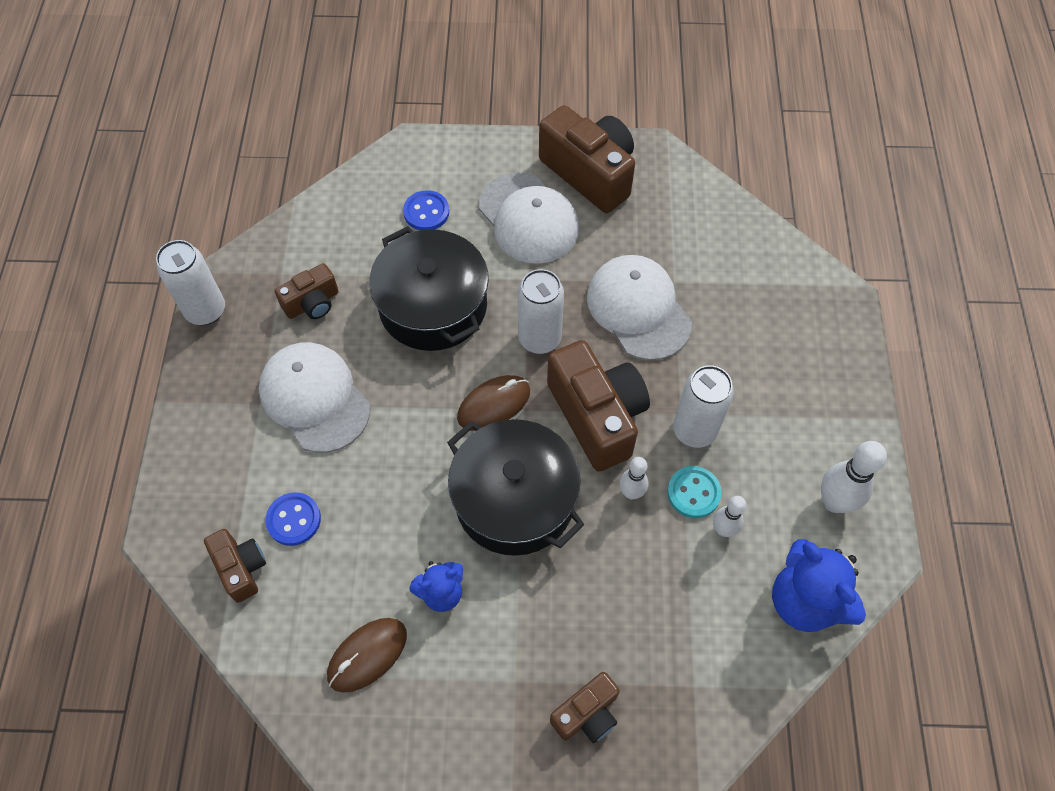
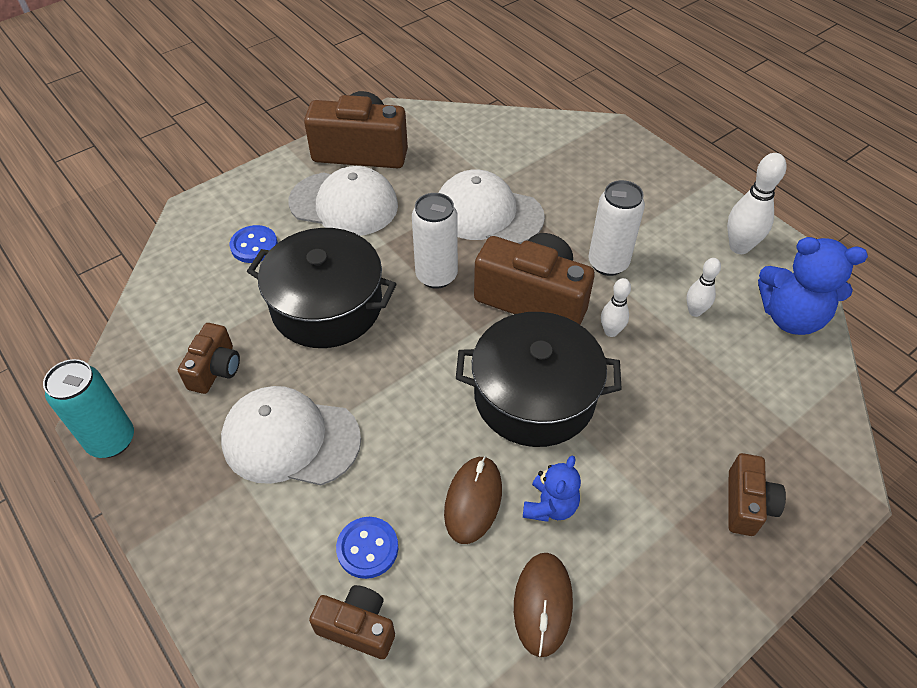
camera: 40 degrees left, 10 degrees down
white can [156,240,225,325] -> turquoise can [43,359,134,458]
brown mouse [457,375,530,431] -> brown mouse moved to [444,456,502,544]
turquoise button [667,466,722,518] -> none

